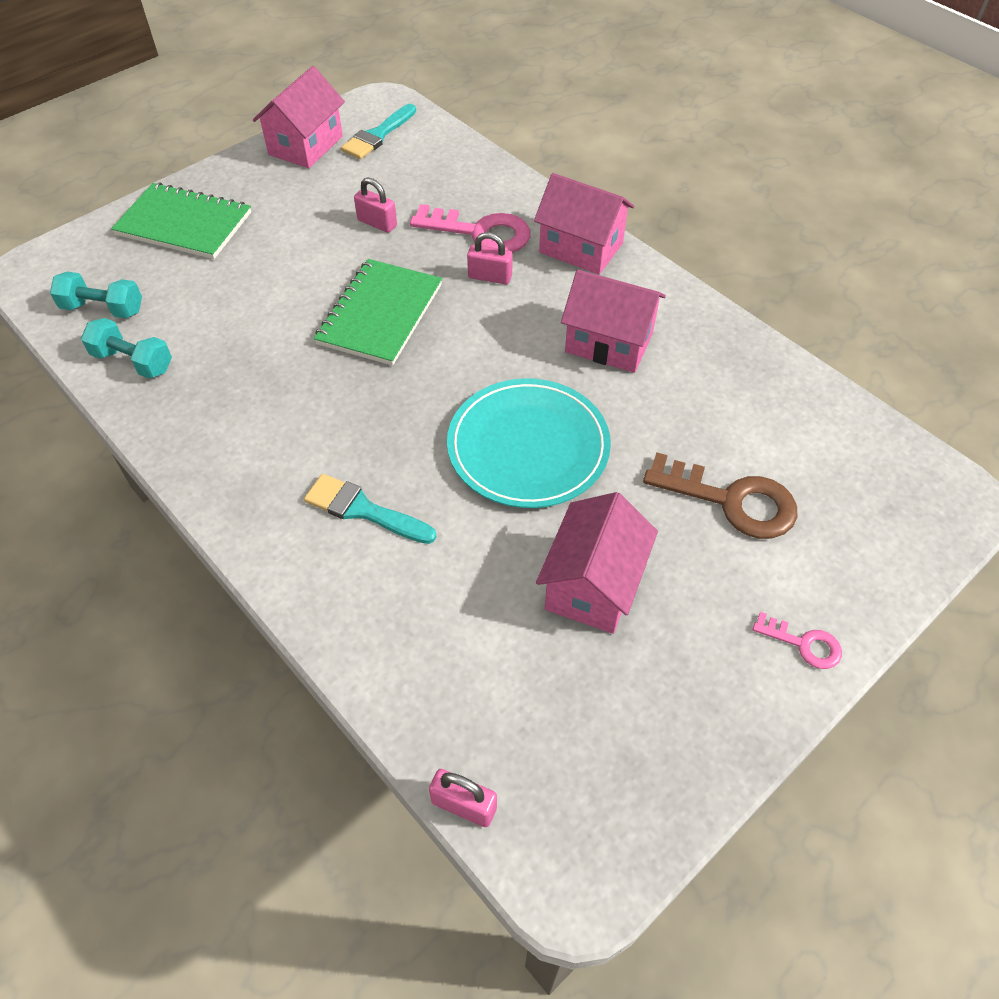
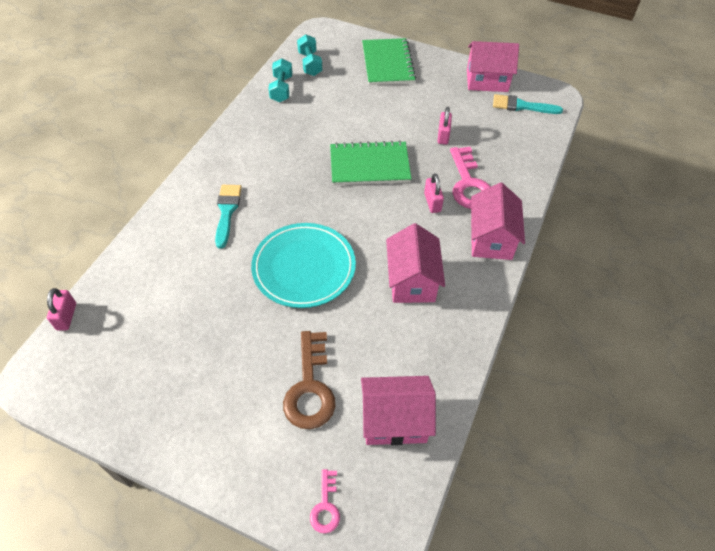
camera: 65 degrees right, 0 degrees up
pink house [536,492,658,634] -> pink house moved to [361,376,436,445]
pink key [753,612,842,669] -> pink key moved to [310,469,340,534]

